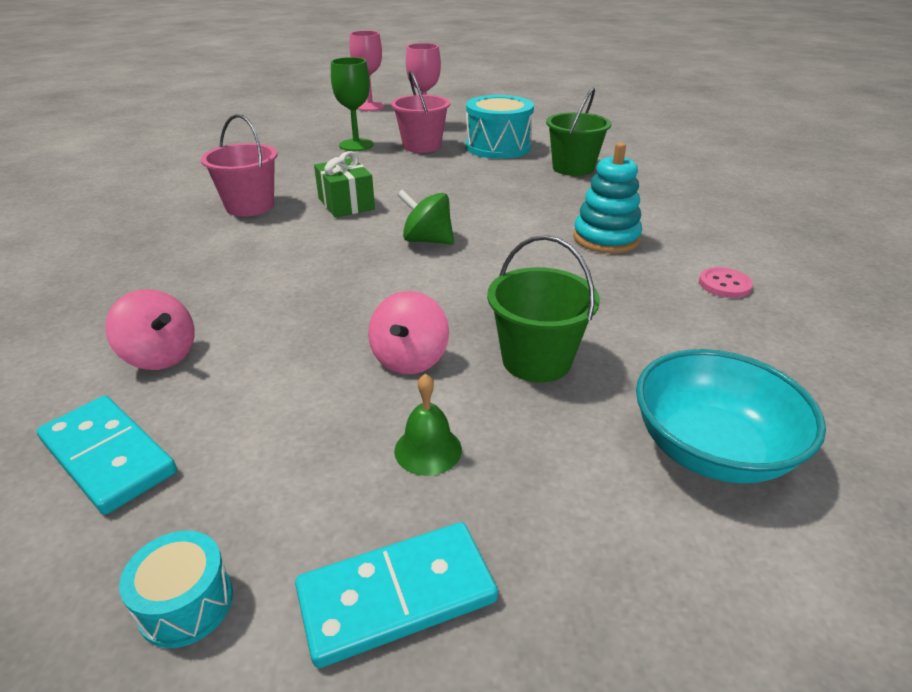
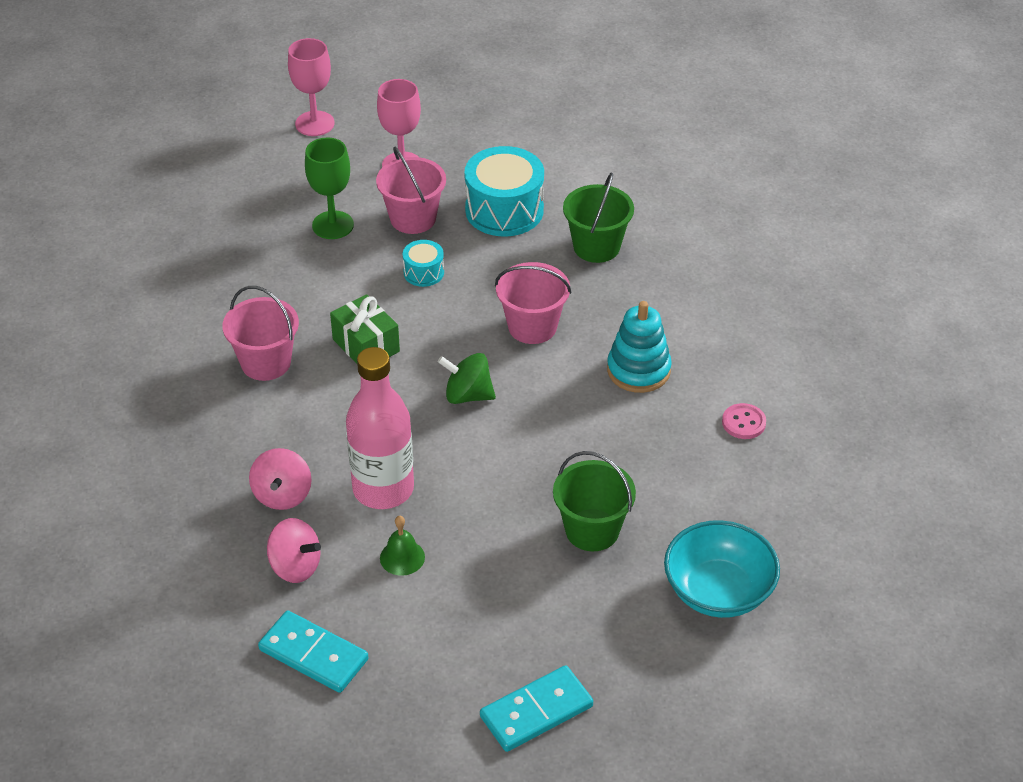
camera: 10 degrees left, 10 degrees up
turquoise drum [119,531,233,648] -> turquoise drum moved to [403,240,444,287]
pink spinning top [368,291,449,374] -> pink spinning top moved to [249,448,312,510]
green bell [394,374,462,476] -> green bell moved to [380,516,425,576]
none -> pink bottle [346,347,414,509]
none -> pink bucket [495,262,571,344]

